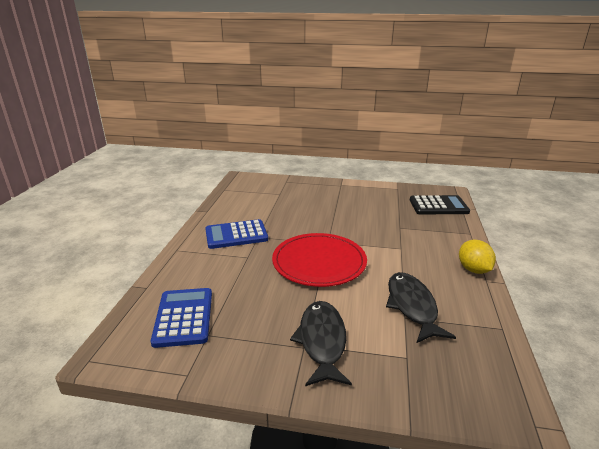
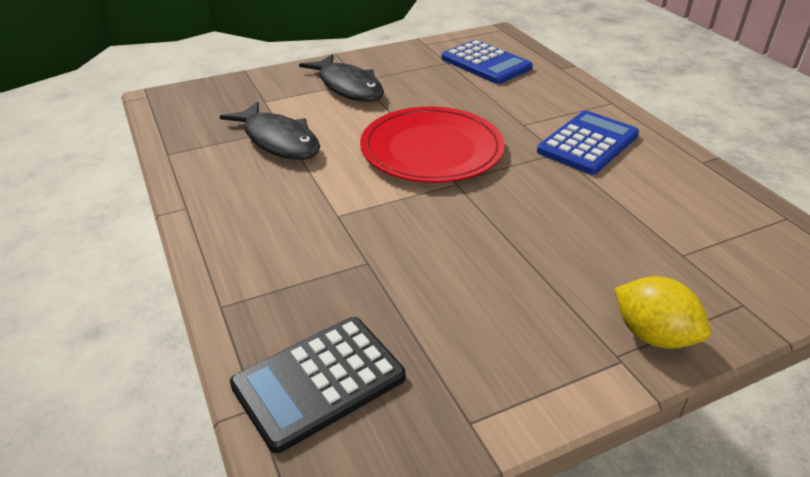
camera: 145 degrees right, 10 degrees up
yellow lemon [459,240,496,274] -> yellow lemon moved to [614,276,711,349]

